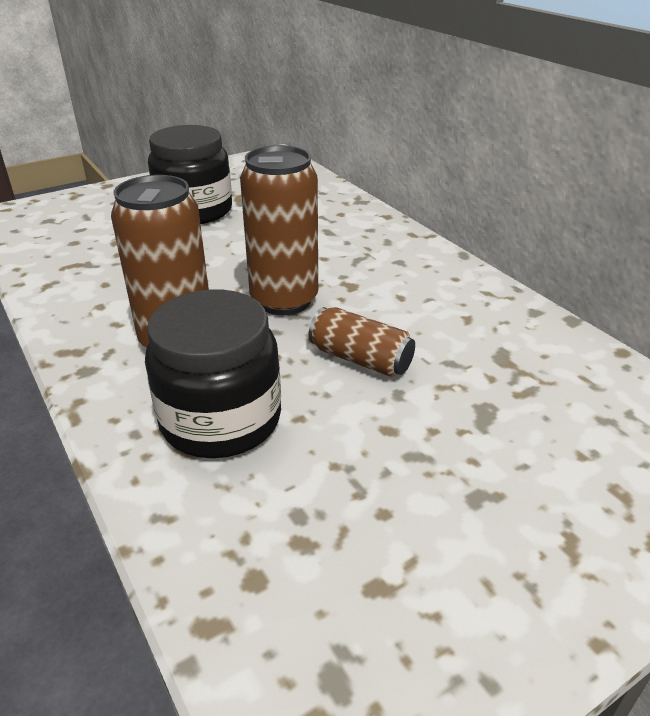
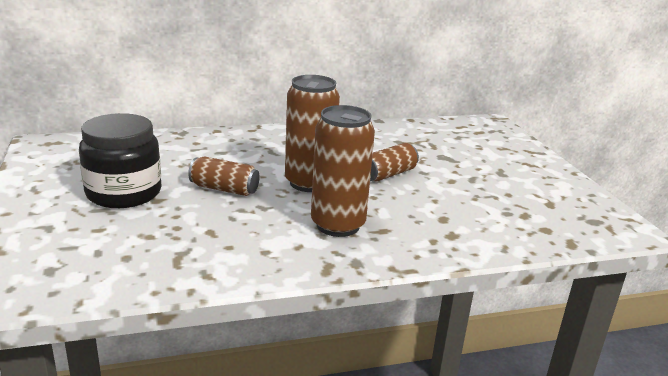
camera: 75 degrees left, 10 degrees down
black jar [145,290,281,458] -> none
none -> brown can [188,156,260,196]

